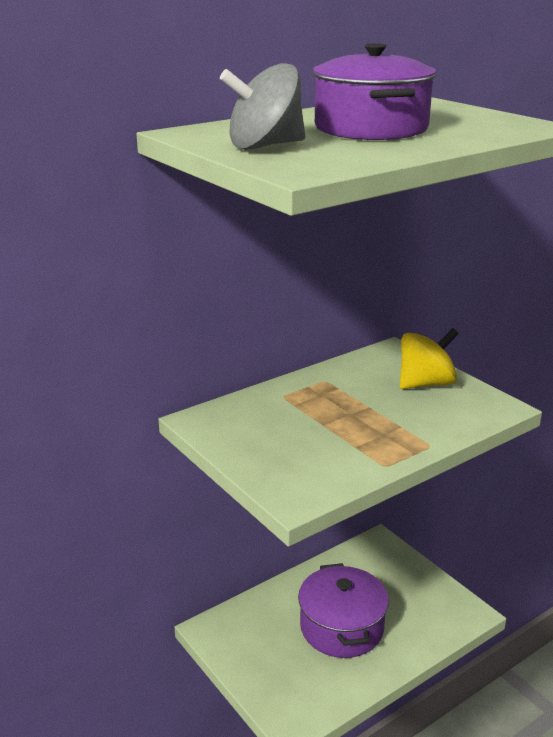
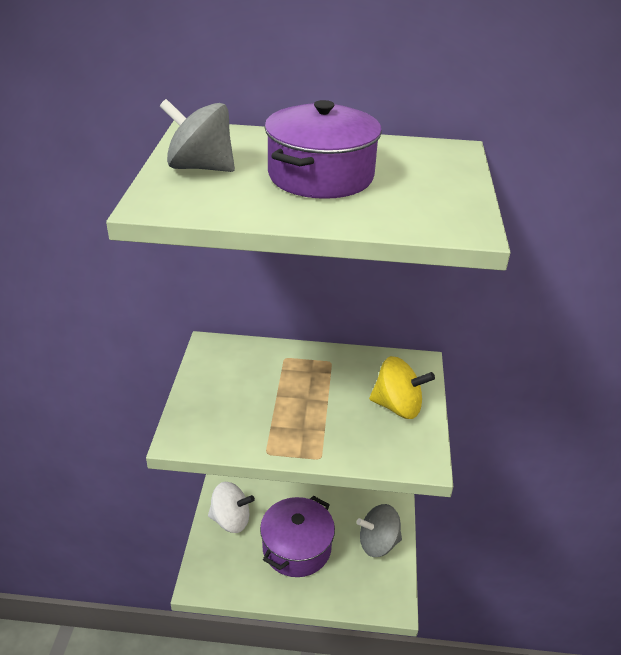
camera: 40 degrees right, 10 degrees up
none -> white spinning top [208,482,255,533]
none -> grey spinning top [356,504,402,557]

